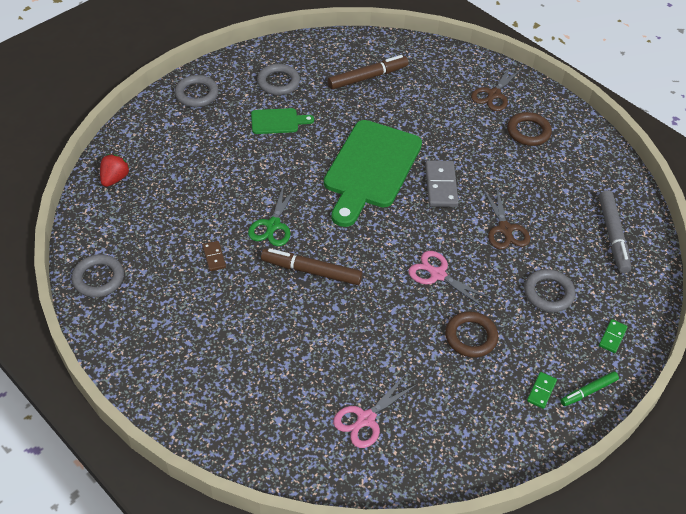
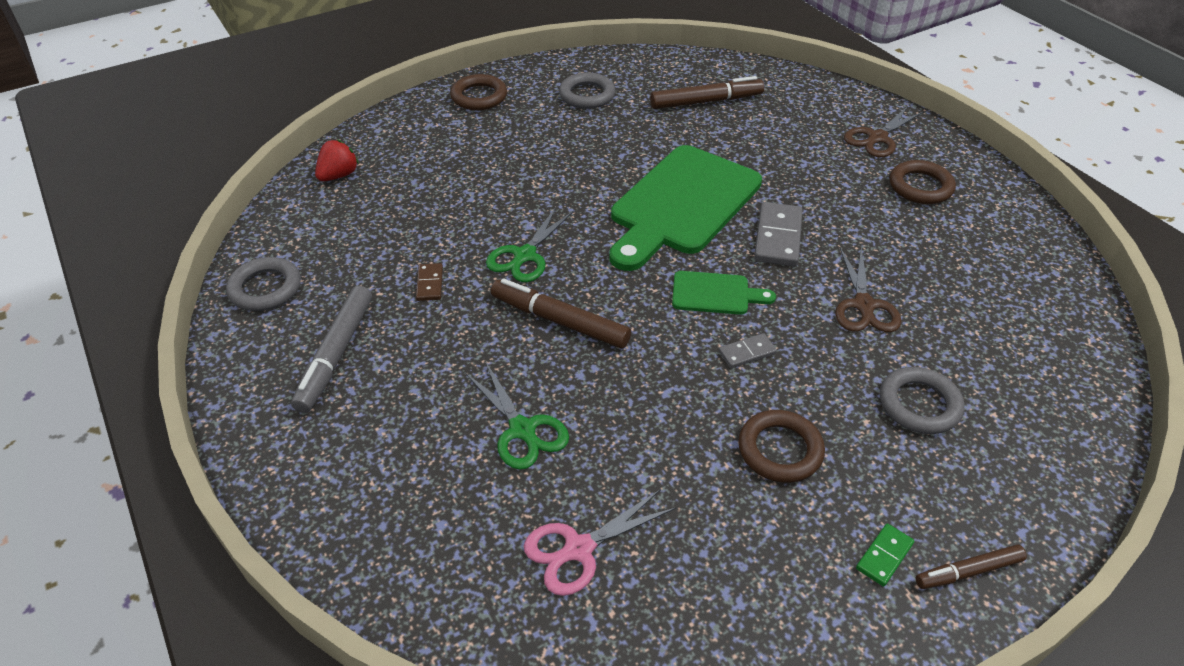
camera: 15 degrees right, 5 degrees down
grey ring [175,75,219,107] -> brown ring [450,74,507,110]
green cutting board [251,108,314,134] -> green cutting board moved to [672,271,776,315]
pink scissors [408,251,492,308] -> grey domino [719,333,777,368]
green marker [560,371,619,406] -> brown marker [916,544,1027,589]
grey marker [599,190,631,273] -> grey marker moved to [291,286,372,413]
green domino [599,319,628,353] -> none
none -> green scissors [465,361,569,470]

